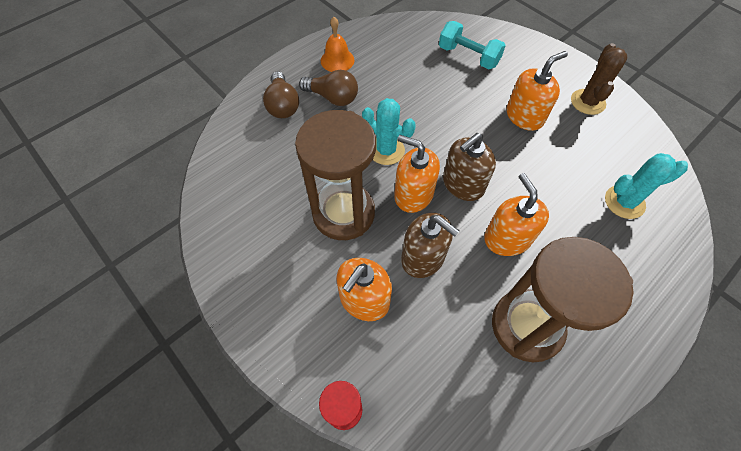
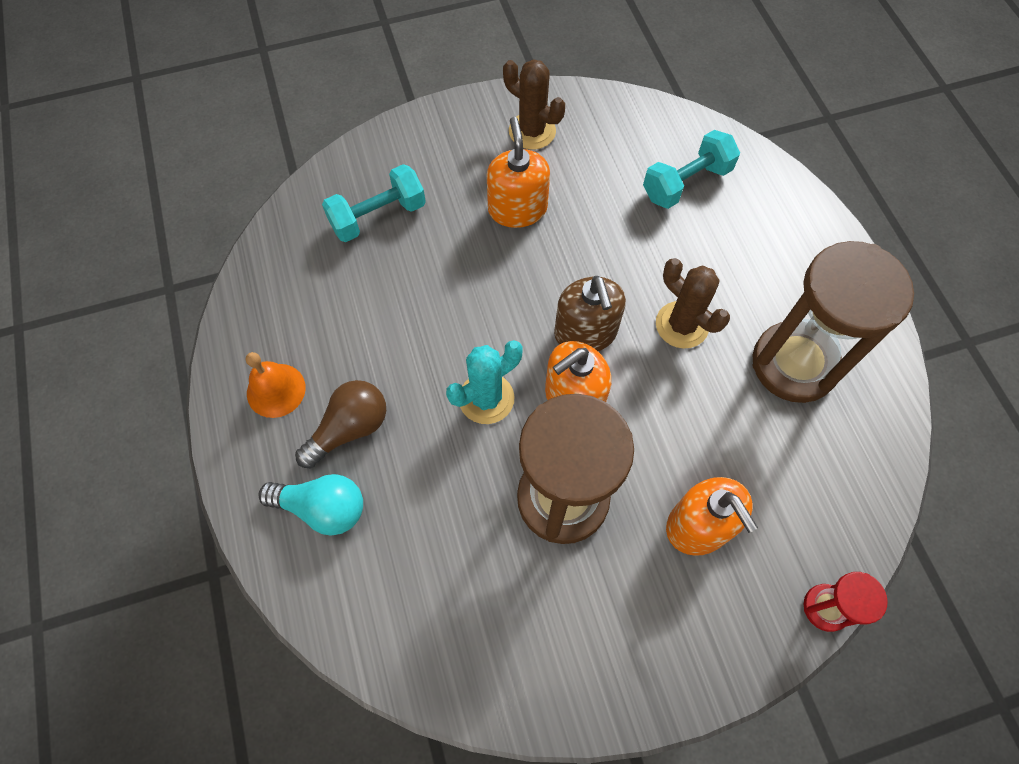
camera: 65 degrees left, 5 degrees up
brown light bulb [263,71,299,118] -> turquoise light bulb [259,474,363,536]
brown soap dispenser [401,213,459,278] -> none
orange soap dispenser [484,173,549,256] -> brown cactus [656,258,730,349]
turquoise cactus [605,153,688,219] -> turquoise dumbbell [643,130,740,209]

